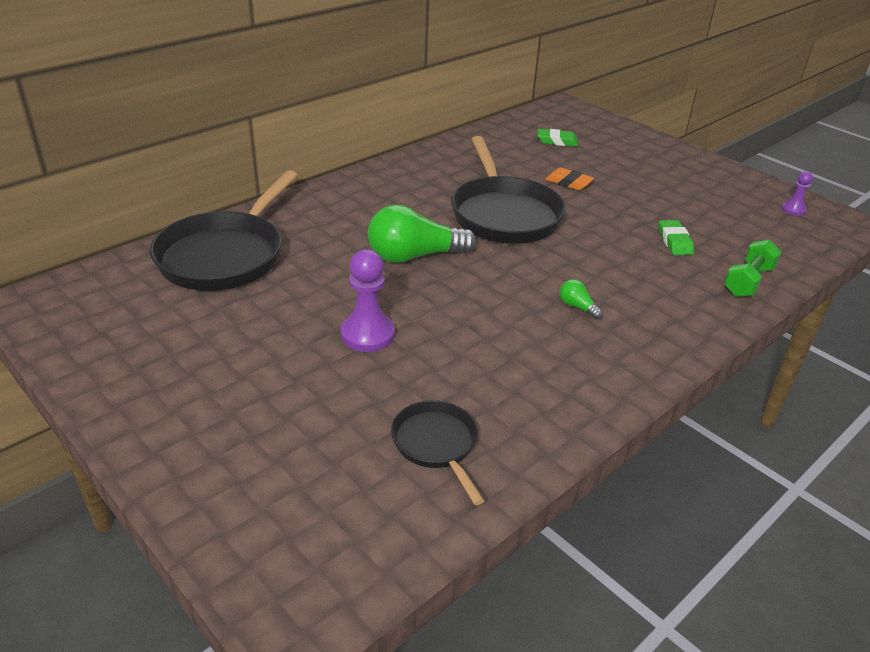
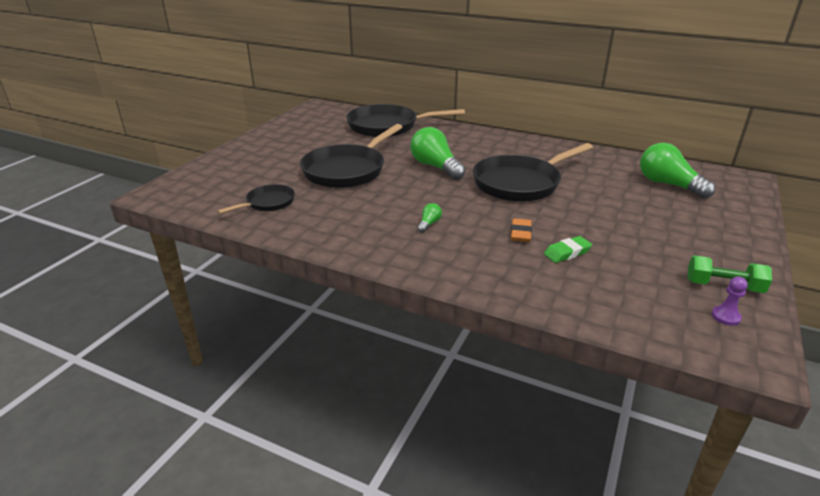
camera: 70 degrees right, 5 degrees down
purple pawn [341,249,395,352] -> black pan [300,124,403,188]
green eraser [538,129,578,147] -> green light bulb [640,143,715,199]
orange eraser [545,167,594,190] -> orange eraser moved to [511,218,532,242]
green dumbbell [724,240,781,297] -> green dumbbell moved to [688,255,772,293]

